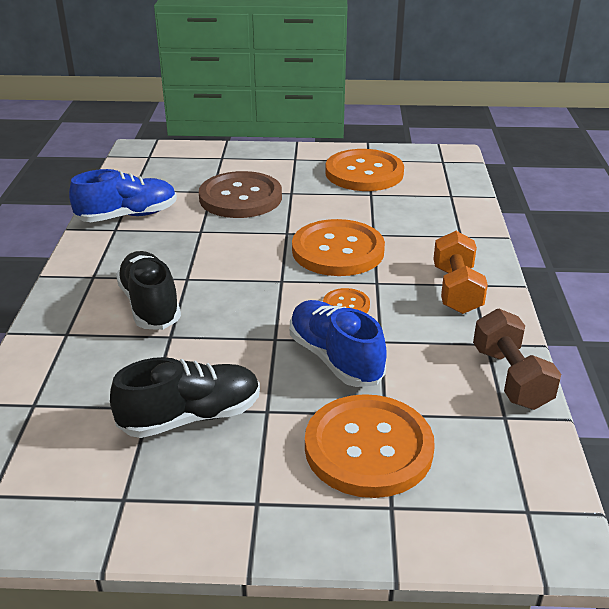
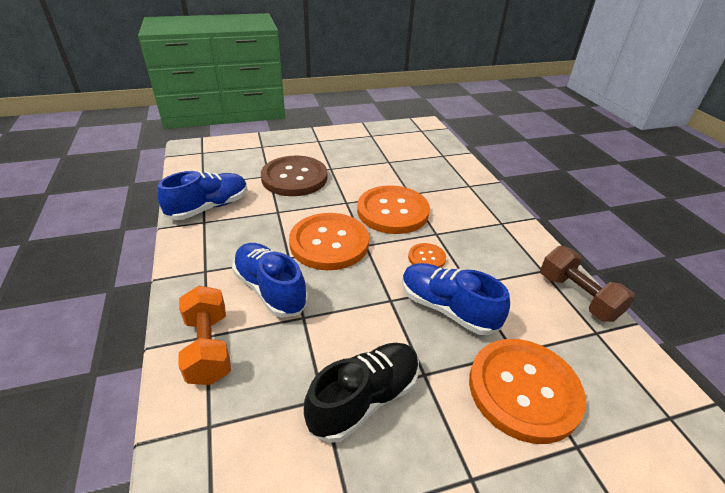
camera: 20 degrees left, 5 degrees up
black shoe [116,251,181,330] -> blue shoe [232,243,308,318]
orange button [325,149,404,191] -> orange button moved to [289,213,369,270]
orange dumbbell [433,231,488,314] -> orange dumbbell moved to [179,286,231,385]

